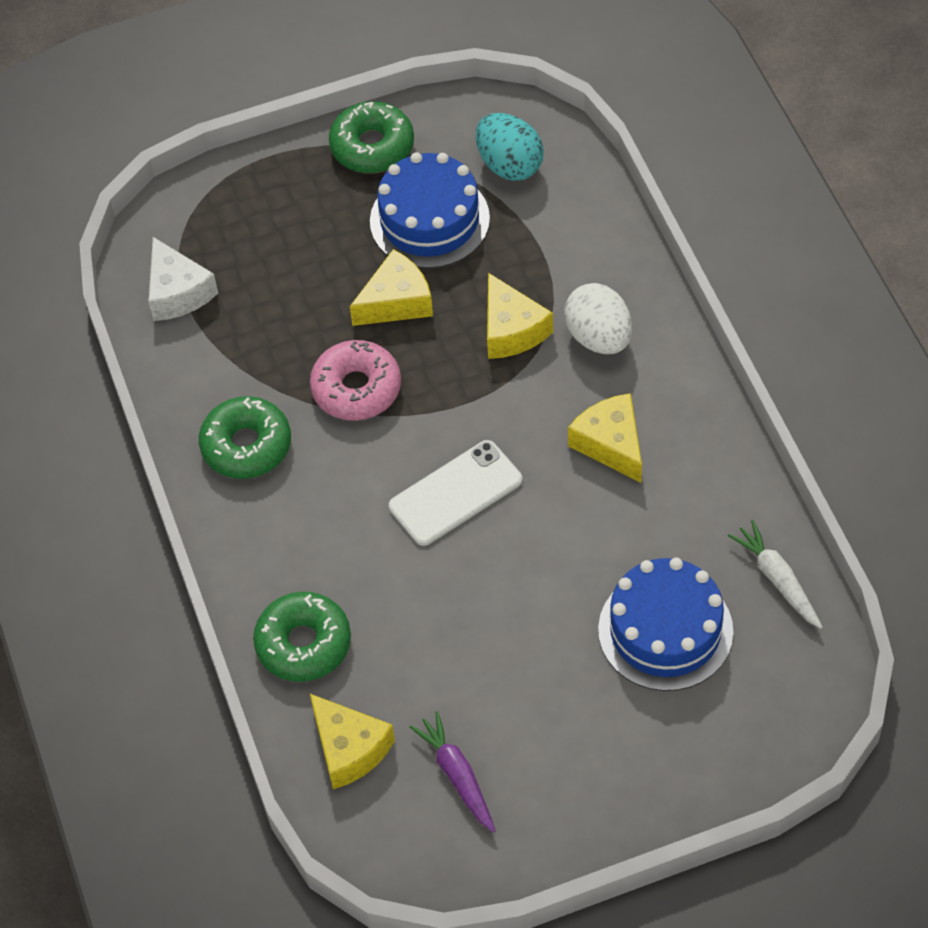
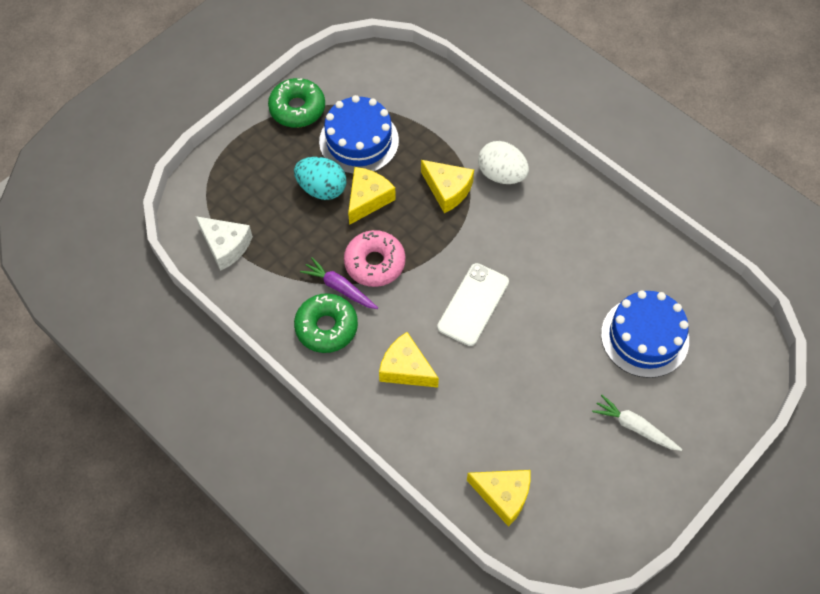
camera: 30 degrees left, 5 degrees up
green donut [253,592,351,682] -> none
purple carrot [409,711,496,833] -> purple carrot moved to [300,257,378,309]
turquoise egg [476,113,544,181] -> turquoise egg moved to [294,157,346,200]
yellow cheese [568,393,642,483] -> yellow cheese moved to [379,332,439,388]
white carrot [728,520,823,629] -> white carrot moved to [592,395,682,451]

